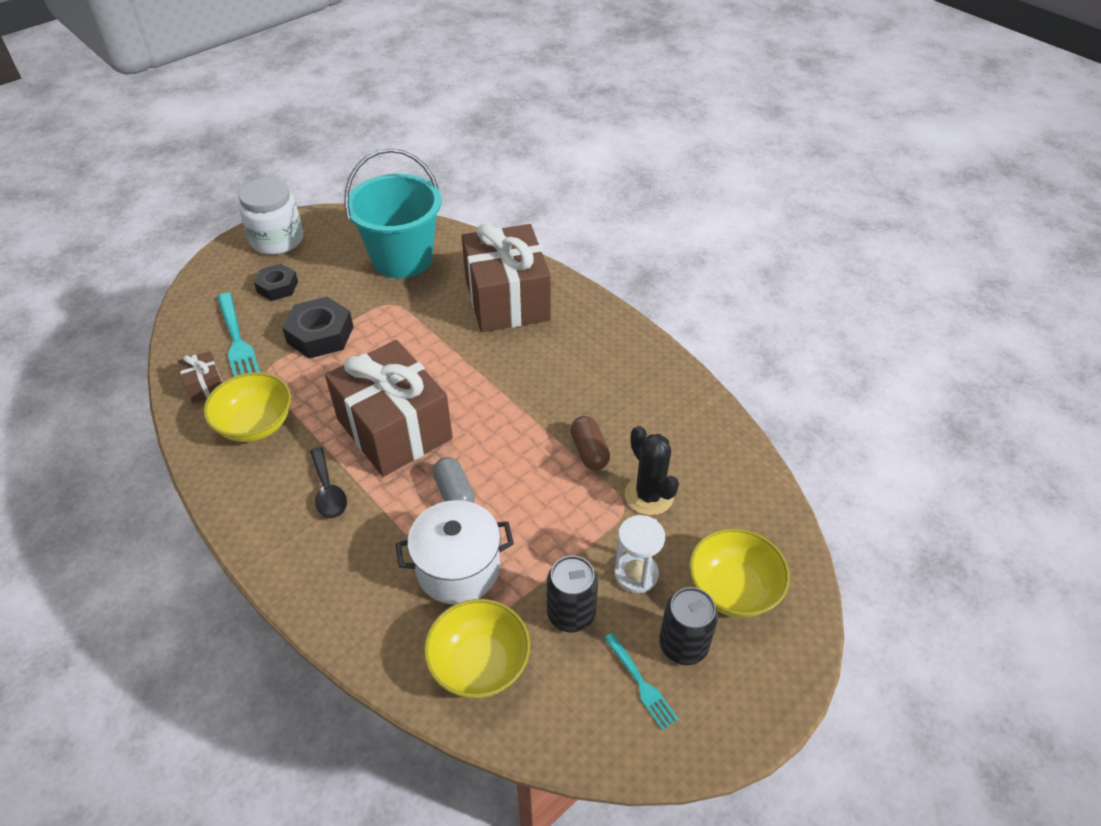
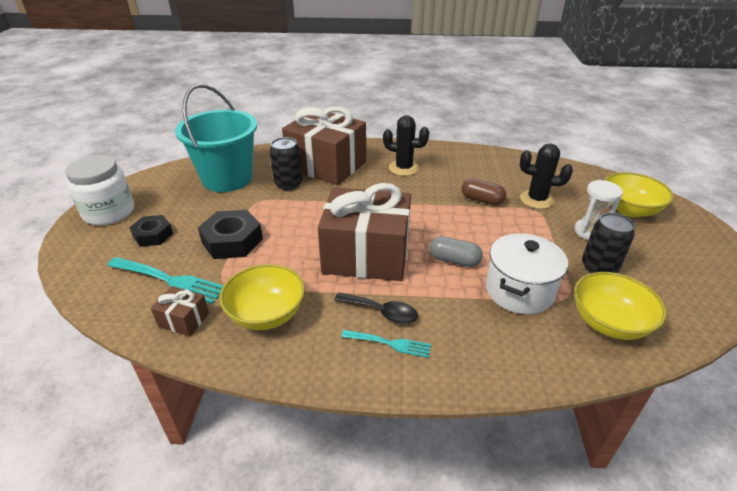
camera: 45 degrees left, 10 degrees down
turquoise fork [604,633,679,730] -> turquoise fork moved to [341,330,431,358]
black can [659,587,718,665] -> black can moved to [269,137,303,190]
none -> black cactus [383,115,429,176]

